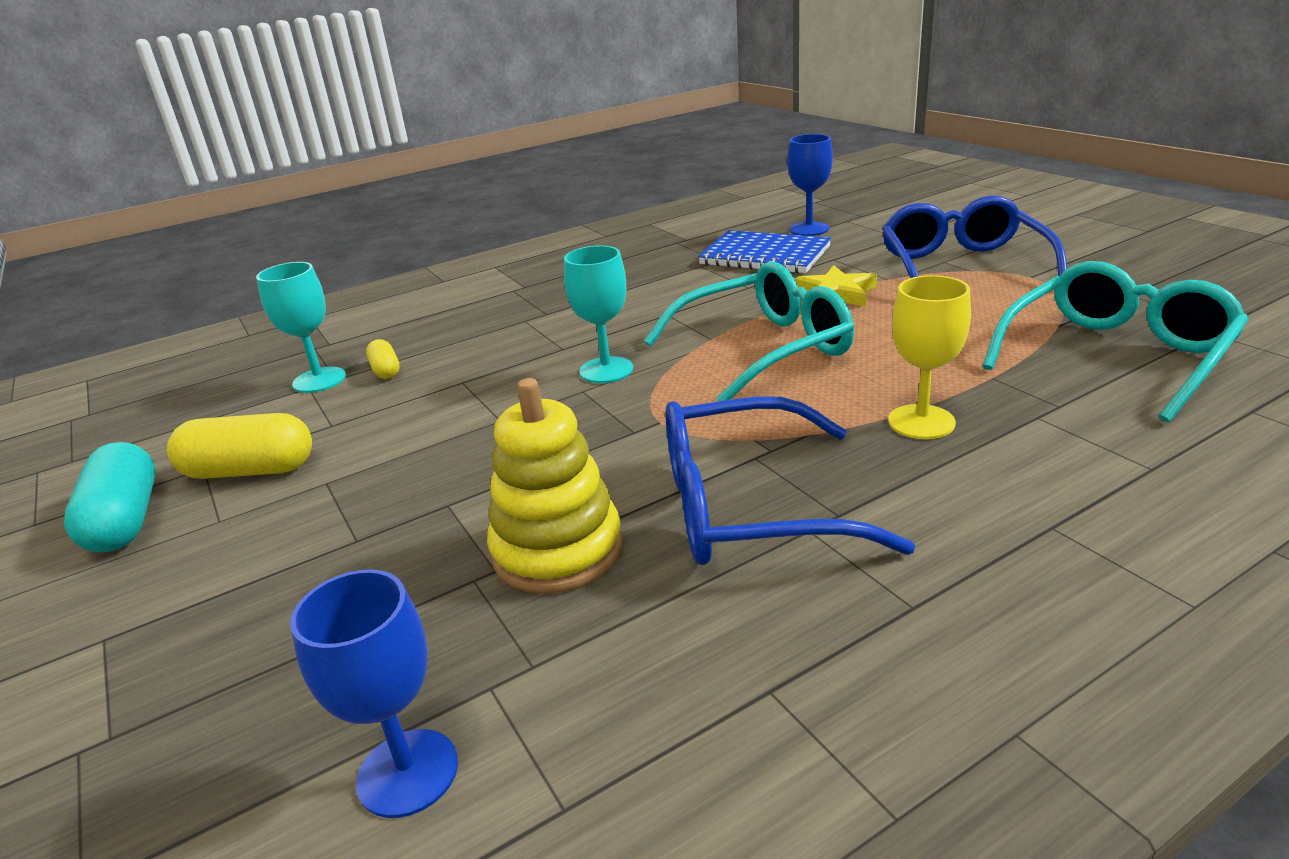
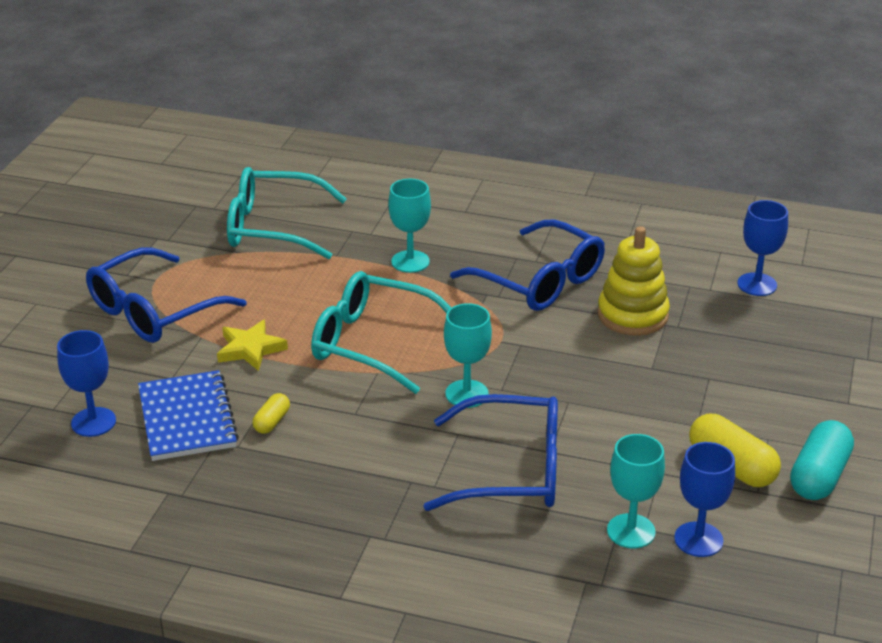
camera: 135 degrees left, 5 degrees up
yellow capsule [366,339,400,379] -> yellow capsule moved to [253,393,290,434]
yellow goblet [888,275,971,439] -> turquoise goblet [389,179,431,273]
none -> blue glasses [423,394,558,511]
none -> blue goblet [674,442,735,557]

